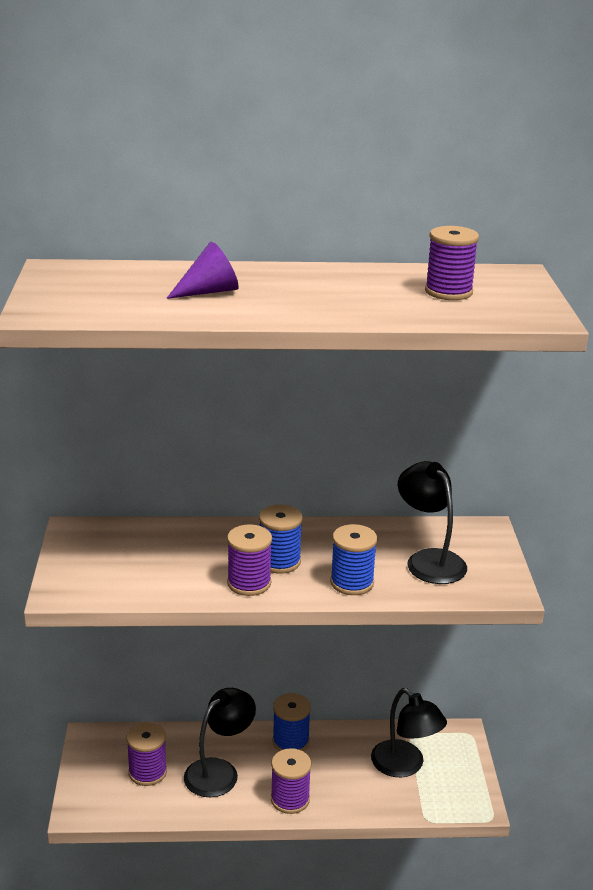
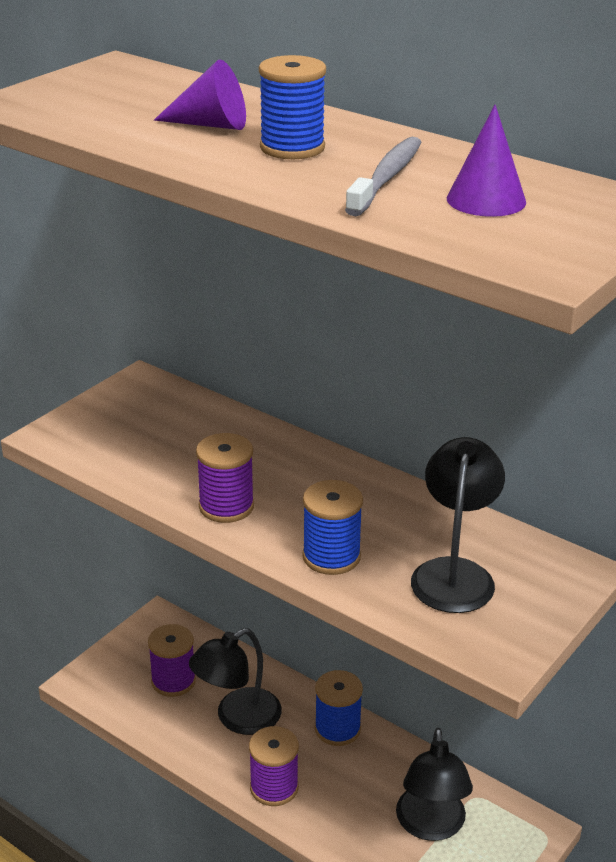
camera: 40 degrees right, 5 degrees up
black lamp [184,688,256,797] -> black lamp turned 150 degrees clockwise [189,628,282,735]
blue spool [259,505,303,574] -> blue spool moved to [259,55,326,159]
purple spool [425,226,479,300] -> purple cone [447,105,526,217]
none -> grey toothbrush [345,137,422,216]

